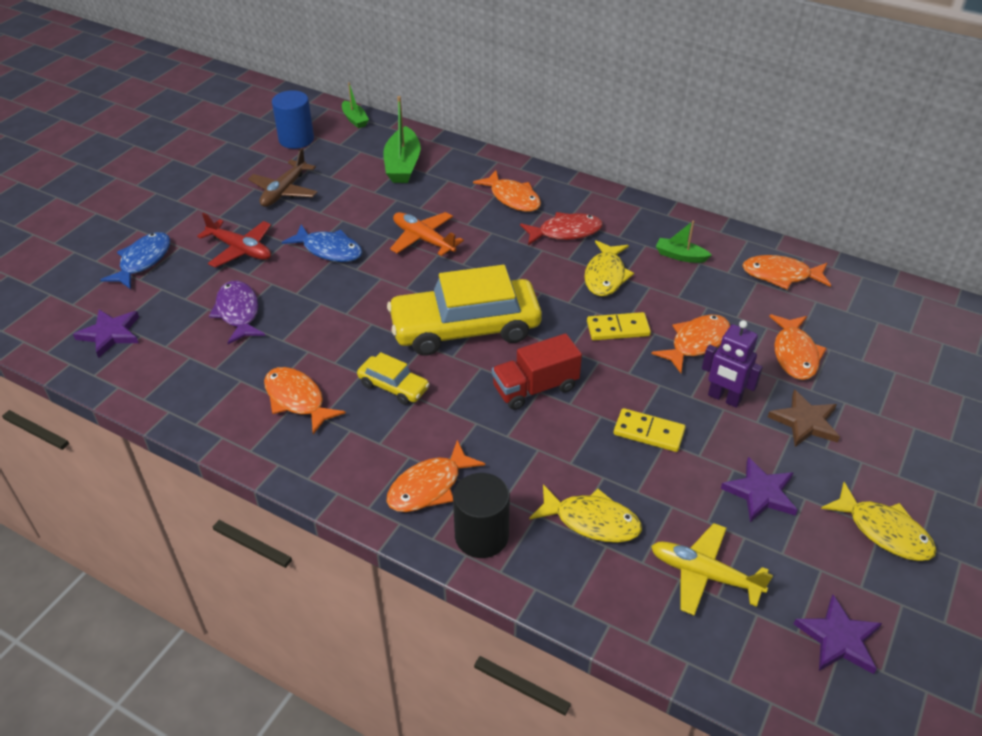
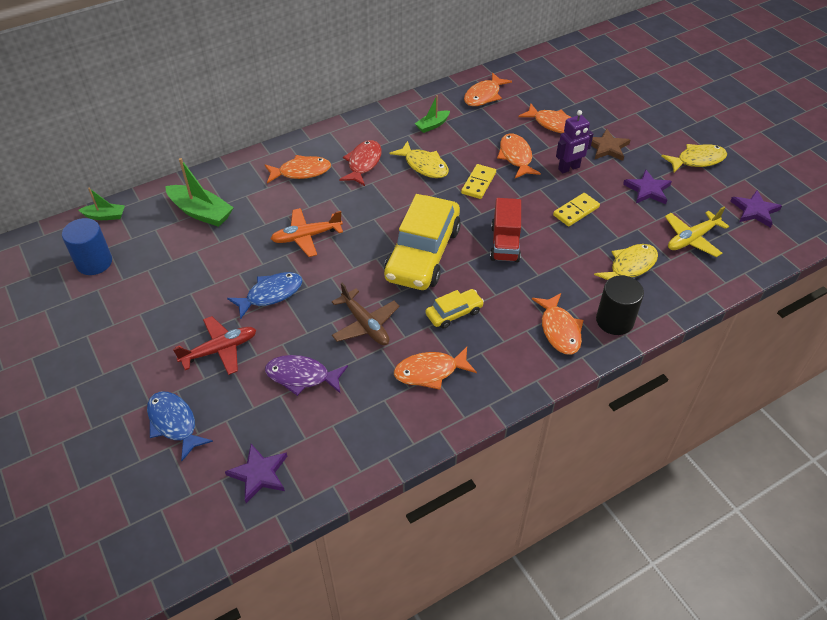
camera: 60 degrees left, 5 degrees up
brown plane [248,148,318,207] -> brown plane moved to [332,283,400,345]

